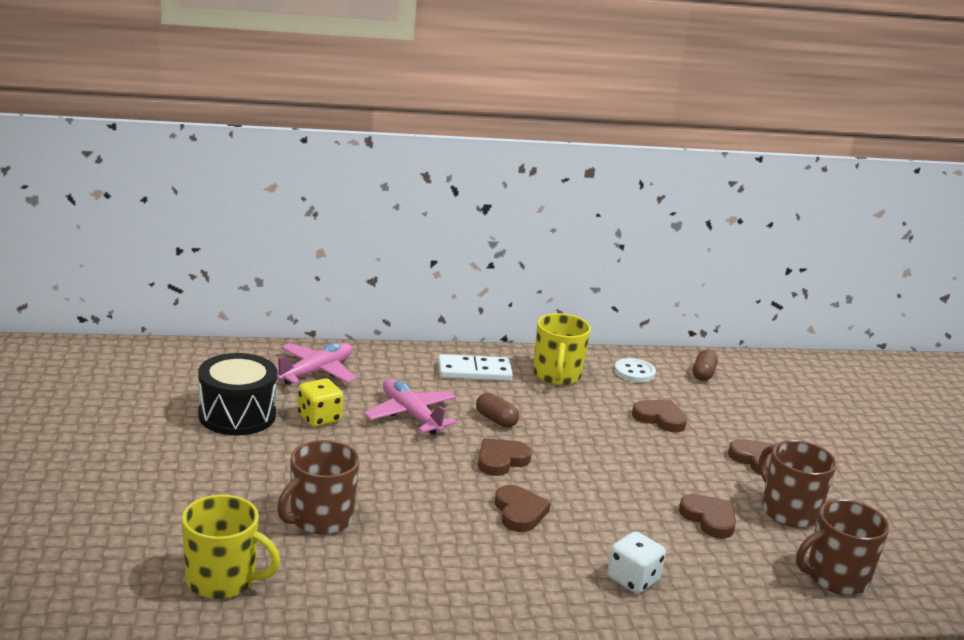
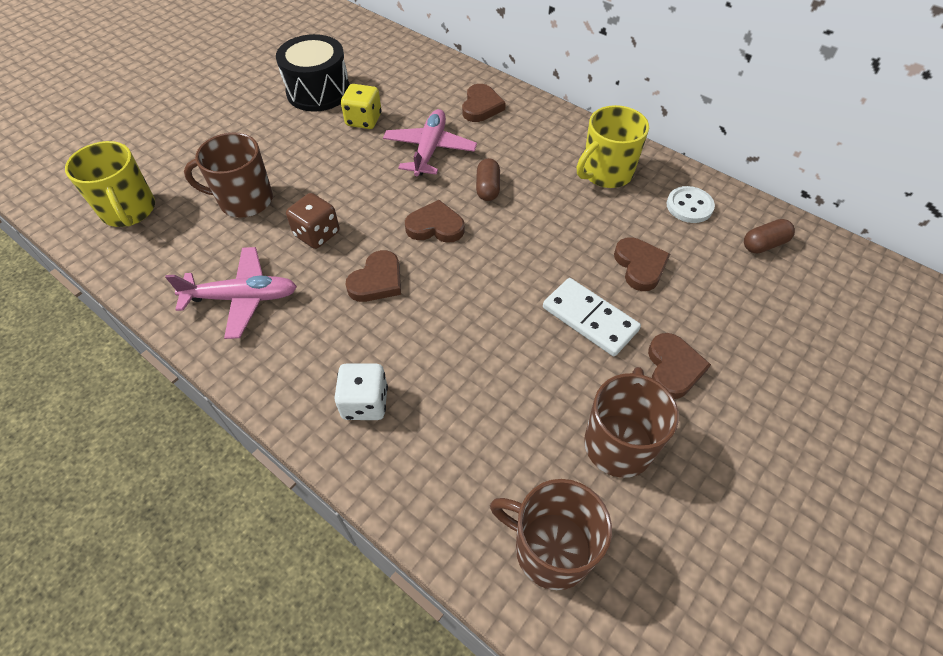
camera: 50 degrees right, 30 degrees up
pink plane [276,343,357,385] -> pink plane moved to [165,247,297,339]
white domino [438,354,513,381] -> white domino moved to [543,278,641,356]
brown heart [679,494,736,539] -> brown heart moved to [462,84,506,122]
none -> brown dice [286,193,339,249]

